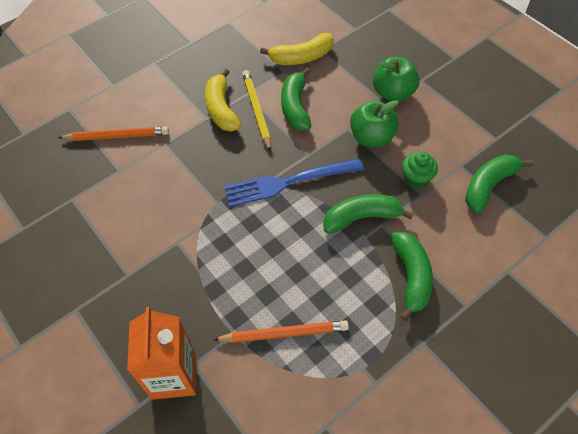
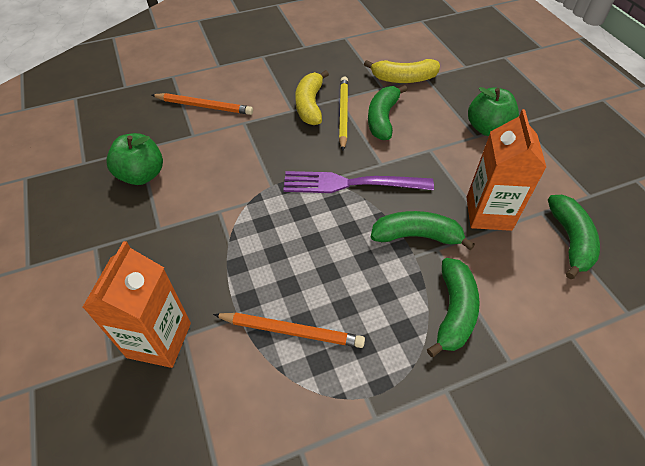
camera: 15 degrees right, 5 degrees down
blue fork [224,158,364,207] -> purple fork [283,171,434,193]
green apple [350,100,399,147] -> green apple moved to [106,133,163,185]
green cupcake [402,151,438,189] -> orange carton [466,109,547,231]
green banana [465,155,533,213] -> green banana turned 120 degrees clockwise [548,195,600,279]

